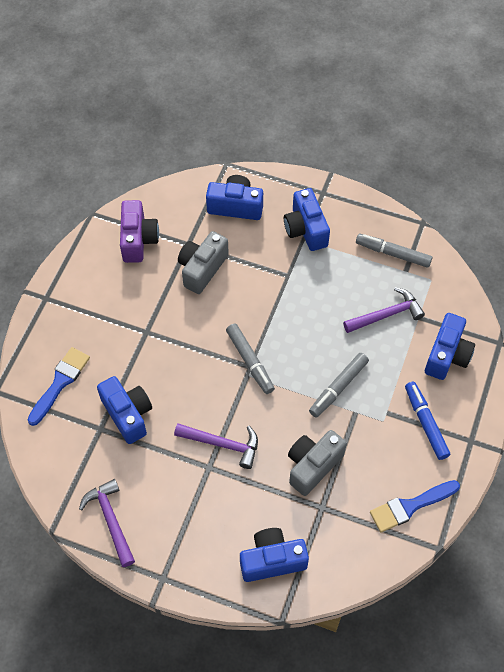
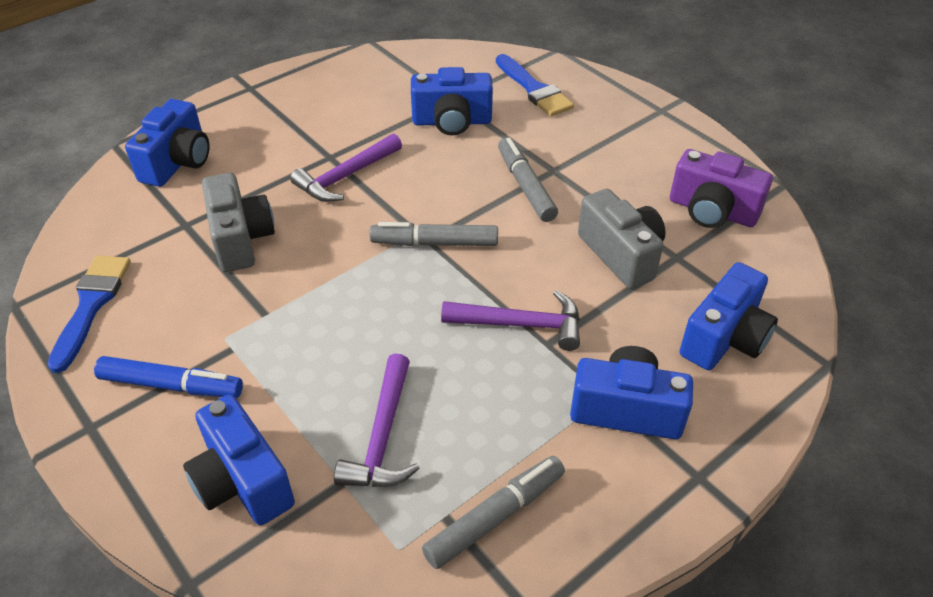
camera: 120 degrees right, 15 degrees down
purple hammer [79,479,135,567] -> purple hammer moved to [441,290,580,351]
grey marker [309,353,369,417] -> grey marker moved to [498,137,558,222]

